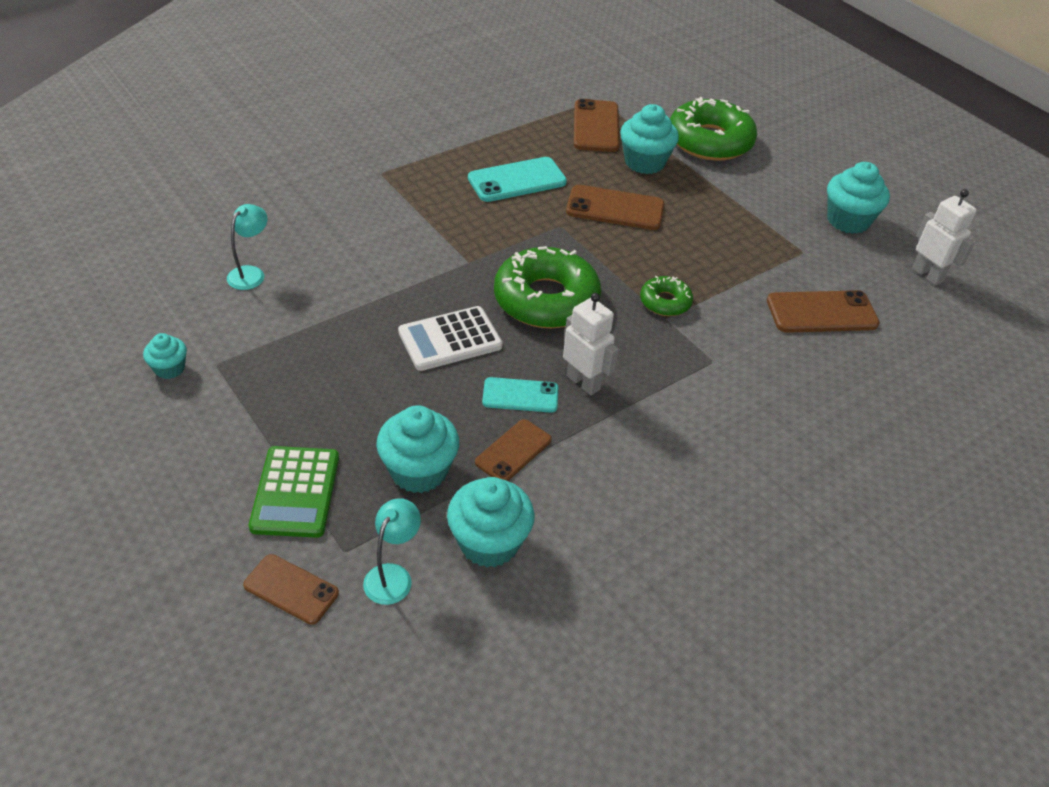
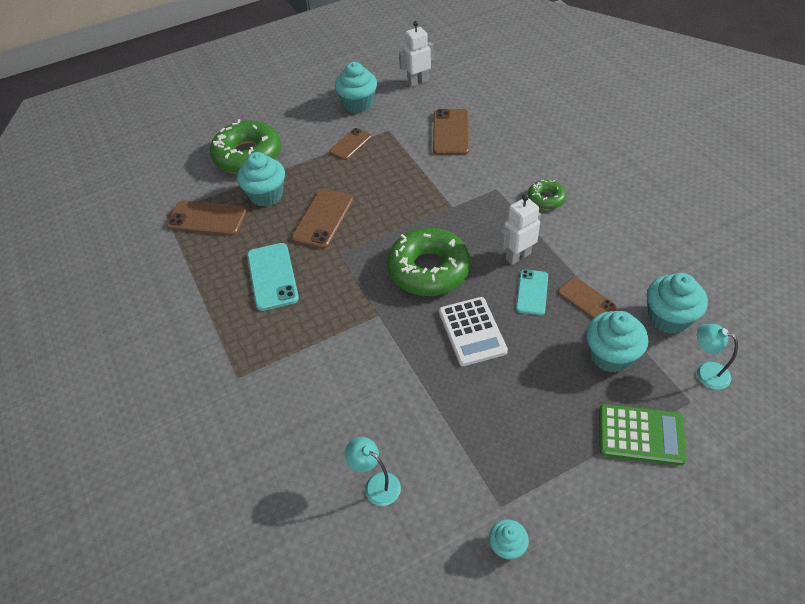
camera: 75 degrees left, 5 degrees up
brown phone [243,554,339,625] -> brown phone moved to [329,128,372,160]
green donut [640,276,693,316] -> green donut moved to [528,180,566,210]

